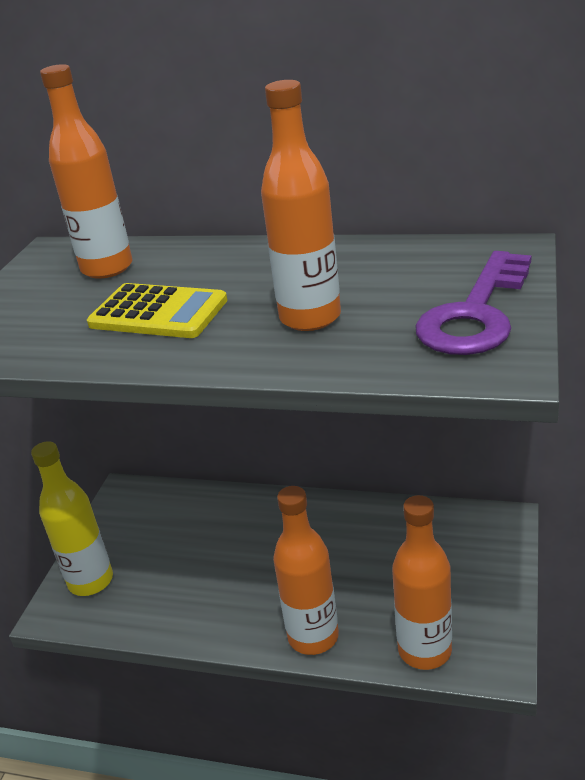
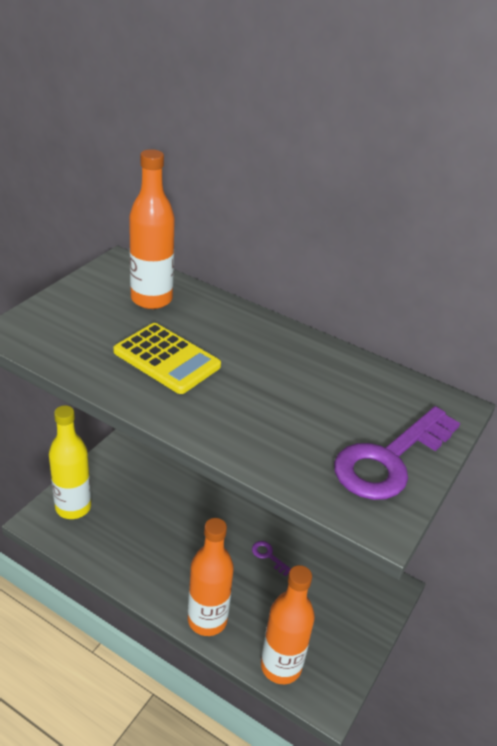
camera: 10 degrees right, 5 degrees up
orange bottle [261,80,341,331] -> none
none -> purple key [252,541,291,576]

